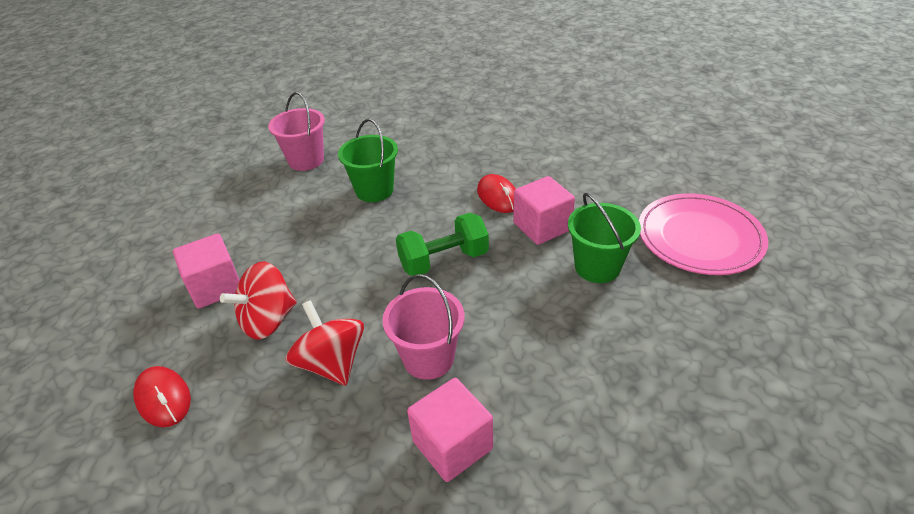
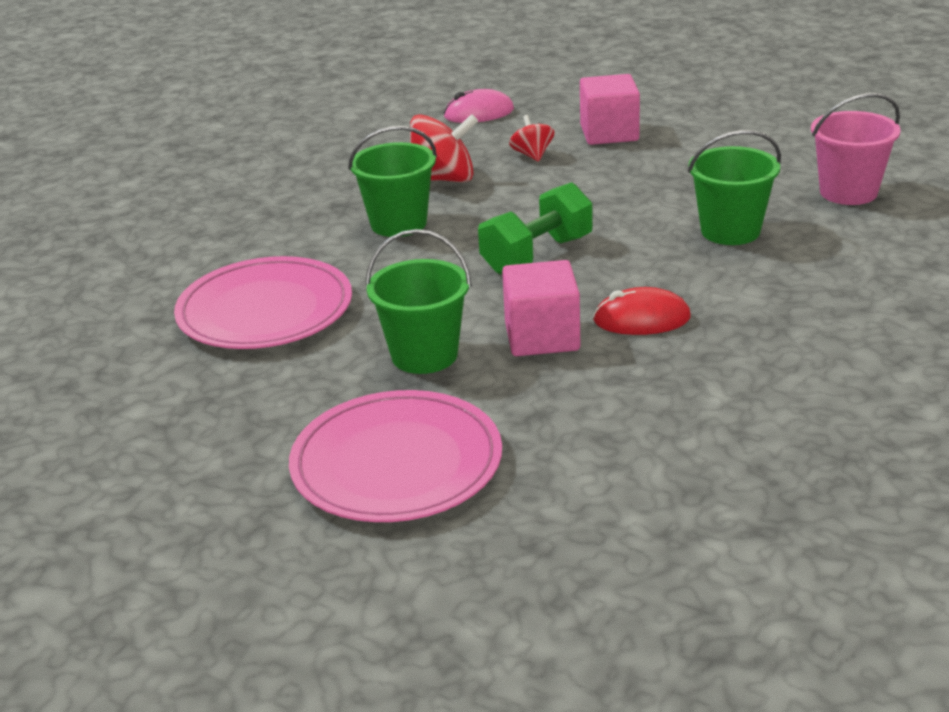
camera: 115 degrees right, 10 degrees down
red mouse [133,366,191,427] -> pink mouse [444,89,514,123]
red spinning top [220,261,297,340] -> red spinning top [509,115,555,162], size x0.57
pink bucket [382,274,465,380] -> green bucket [348,126,437,237]
green dumbbell [396,213,489,276] -> green dumbbell turned 45 degrees clockwise [478,182,593,274]
pink cube [407,378,493,482] -> none
none -> pink plate [174,256,352,349]

